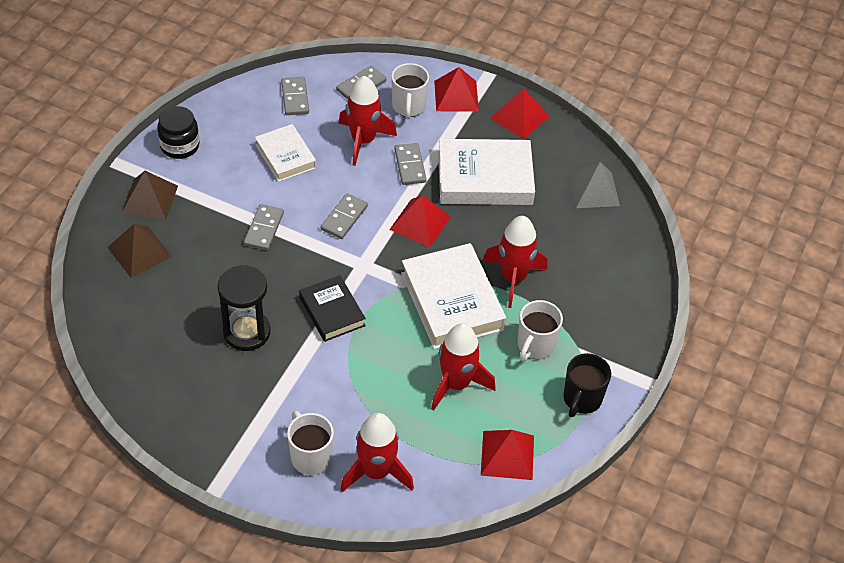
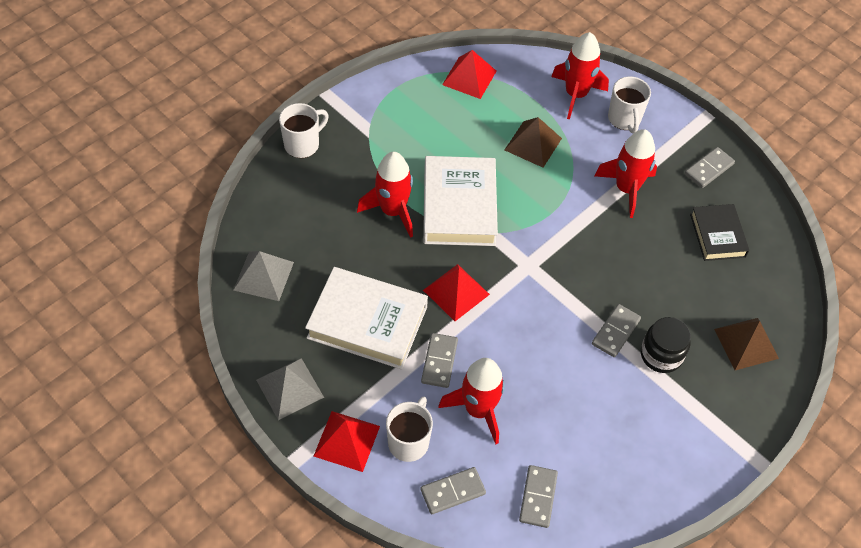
camera: 160 degrees left, 5 degrees up
brown pyramid [121,171,178,220] -> brown pyramid moved to [505,117,562,168]
black jar [157,106,200,159] -> black jar moved to [641,317,691,373]
black hourglass [218,265,270,351] -> none
white book [255,124,316,182] -> none
black book [299,275,366,342] -> black book moved to [690,204,749,261]
grey domino [321,193,368,239] -> grey domino moved to [685,147,735,188]
red rocket [431,323,496,411] -> red rocket moved to [594,129,657,218]
red pyramid [490,89,549,139] -> grey pyramid [256,358,324,420]
white mug [517,300,563,361] -> white mug moved to [279,103,329,158]
black mug [563,353,611,417] -> none

